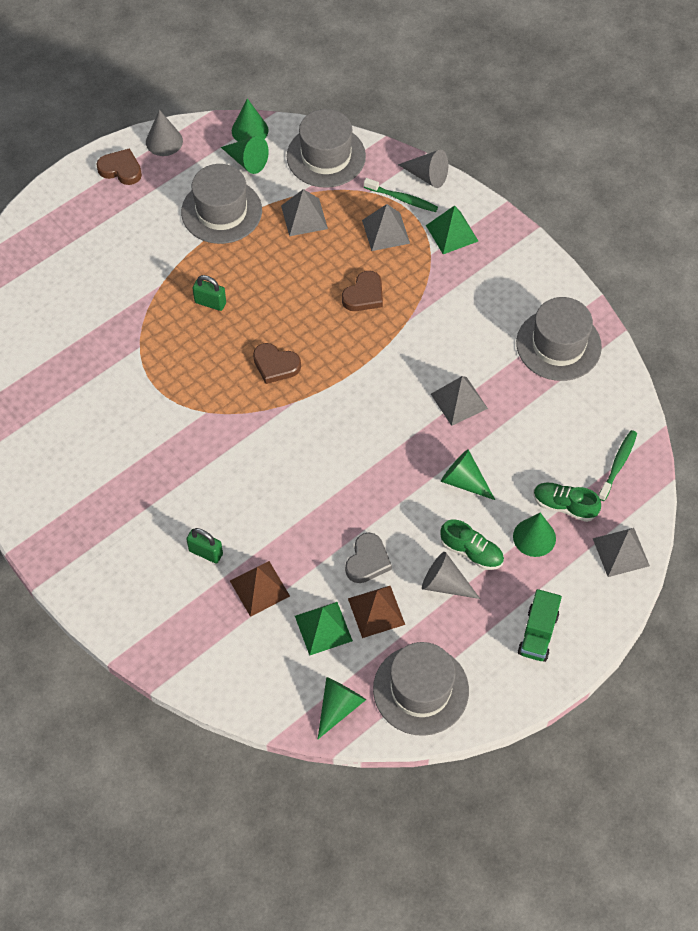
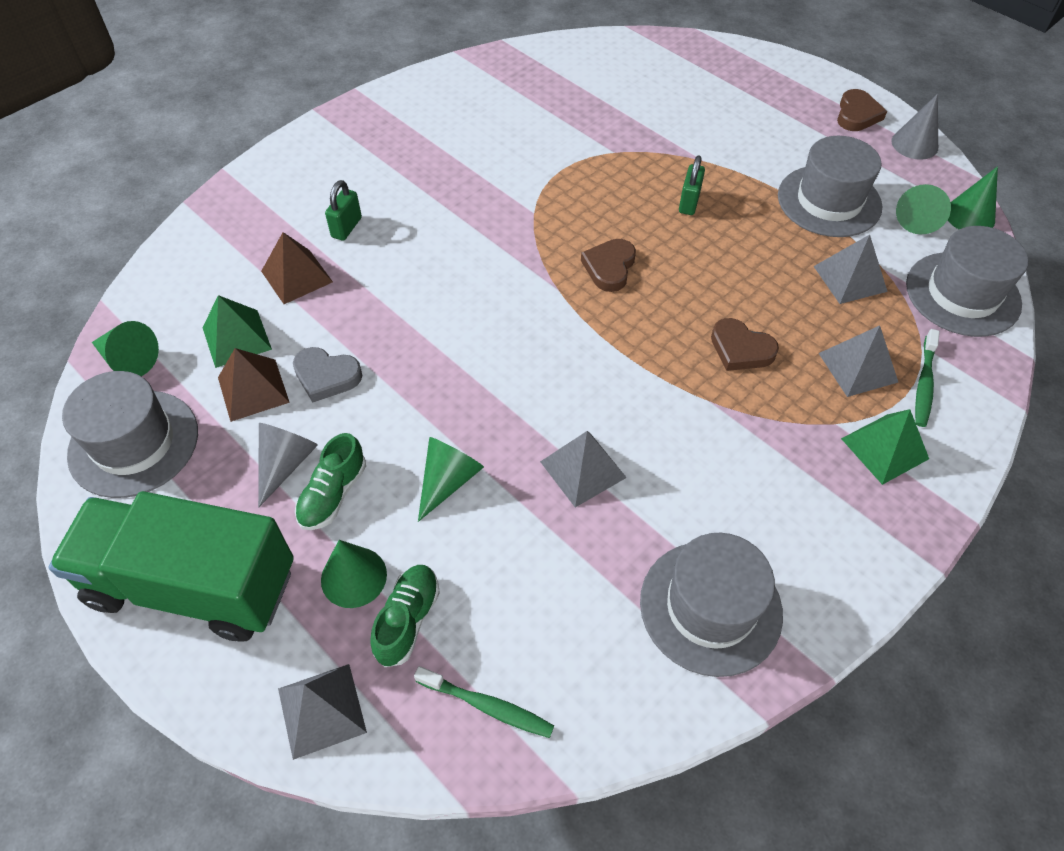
camera: 85 degrees right, 5 degrees down
grey cone [398,150,448,188] -> none
green truck [518,589,562,662] -> green truck [48,491,294,641], size x2.12

